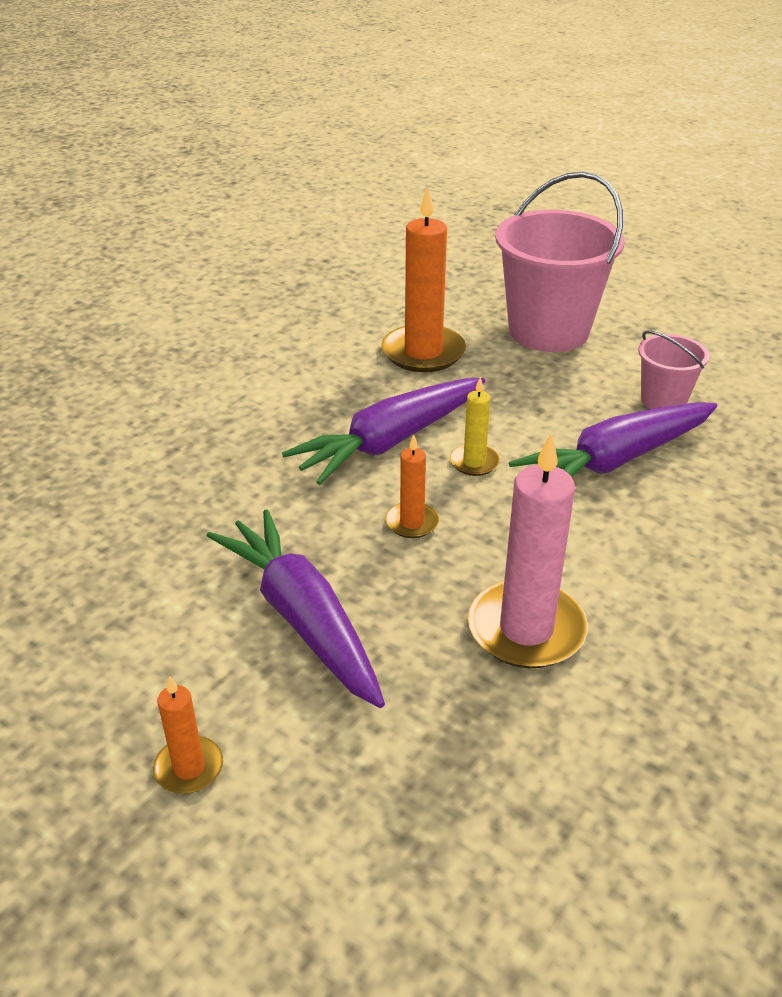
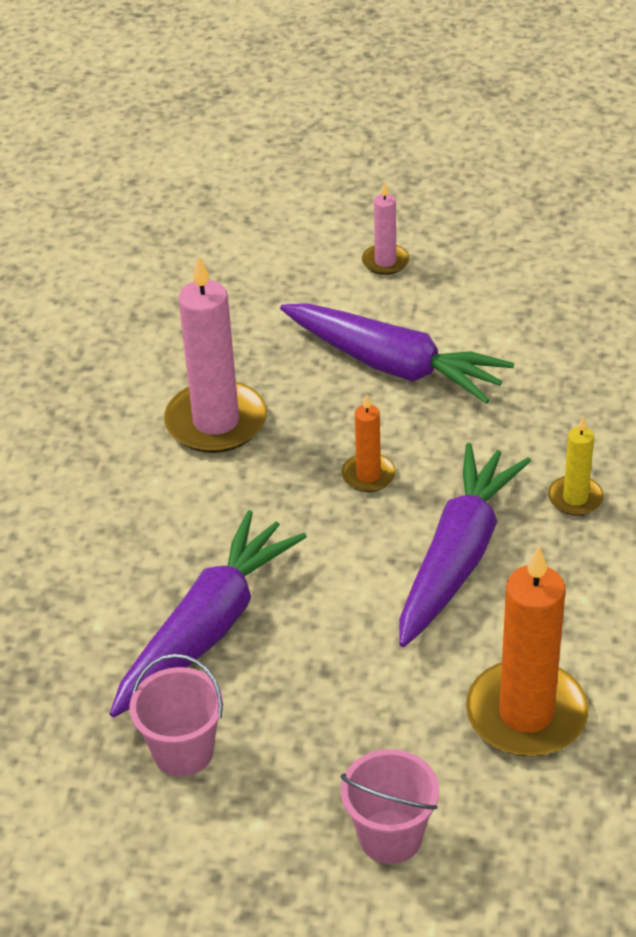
camera: 155 degrees right, 5 degrees up
orange candle [153,676,223,794] -> pink candle [362,182,409,275]
yellow candle [450,377,500,476] -> yellow candle moved to [548,417,604,516]
pink bucket [495,171,625,352] -> pink bucket [341,749,439,864], size x0.51

